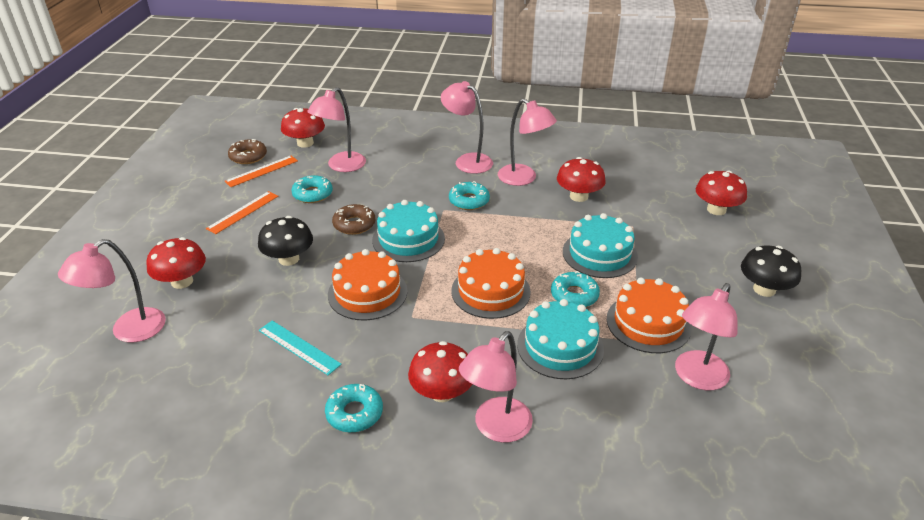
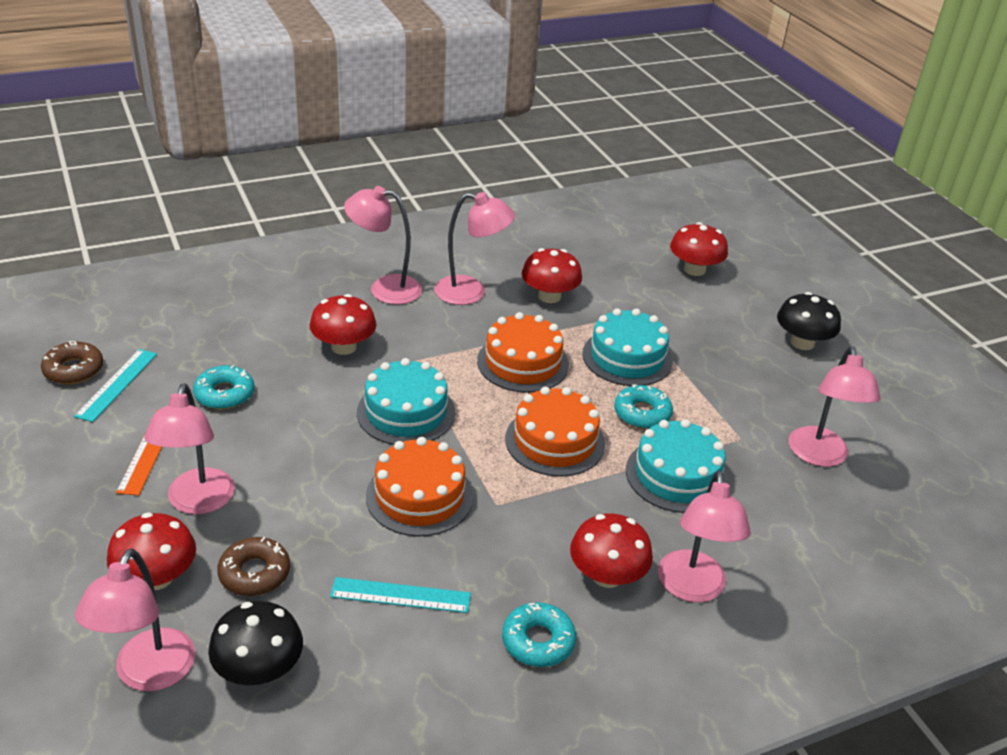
camera: 35 degrees left, 0 degrees up
orange ruler [225,156,298,187] -> turquoise ruler [74,349,157,422]
black mushroom [258,216,313,266] -> black mushroom moved to [208,601,303,685]
red mushroom [281,108,325,148] -> red mushroom moved to [310,294,376,355]
pink lamp [307,87,366,172] -> pink lamp moved to [144,383,235,514]
brown donut [332,204,375,235] -> brown donut moved to [217,537,290,596]
turquoise donut [449,181,490,210] -> none
orange cake [607,277,692,353] -> orange cake moved to [477,312,569,393]

